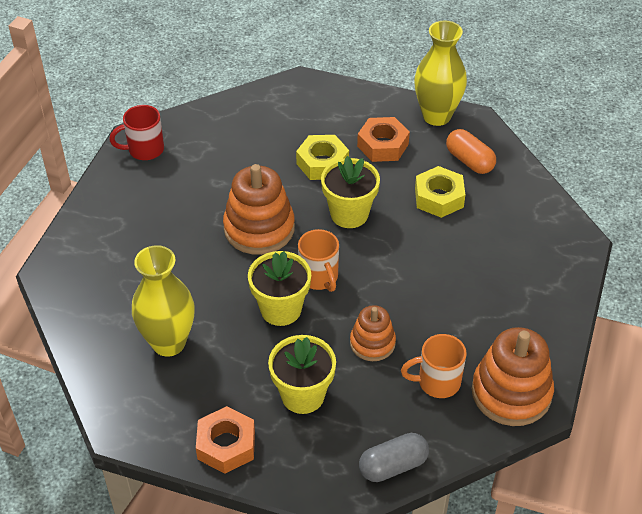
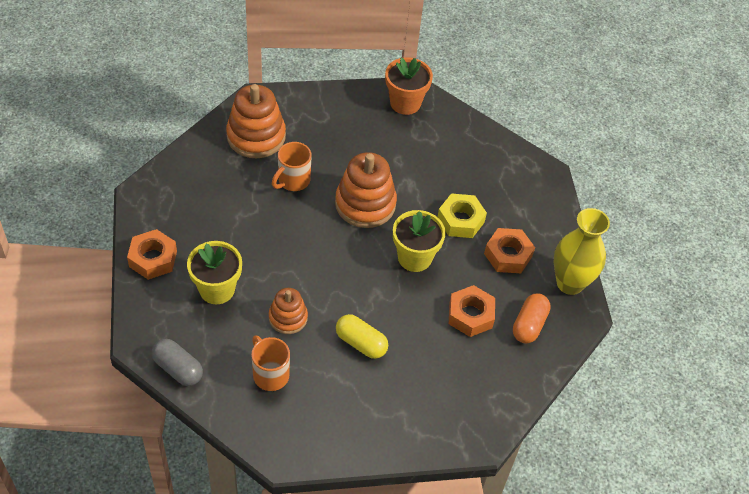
camera: 60 degrees right, 5 degrees up
red mug [109,105,164,160] -> orange flower pot [385,58,433,115]
yellow vase [132,245,195,357] -> none
yellow flower pot [248,251,311,326] -> none
orange mug [298,229,339,292] -> orange mug moved to [272,142,312,191]
yellow nut [415,166,465,218] -> orange nut [449,285,495,337]
orange stacking toy [472,327,554,426] -> orange stacking toy moved to [226,84,286,158]
none -> yellow capsule [336,314,388,359]

